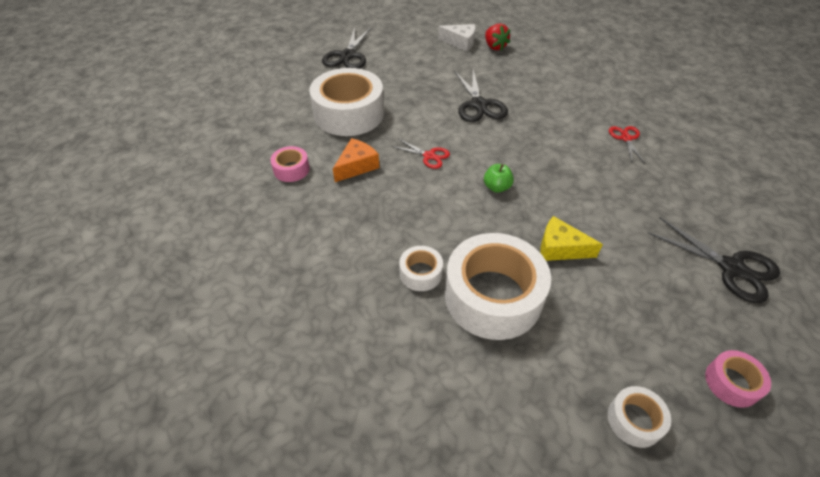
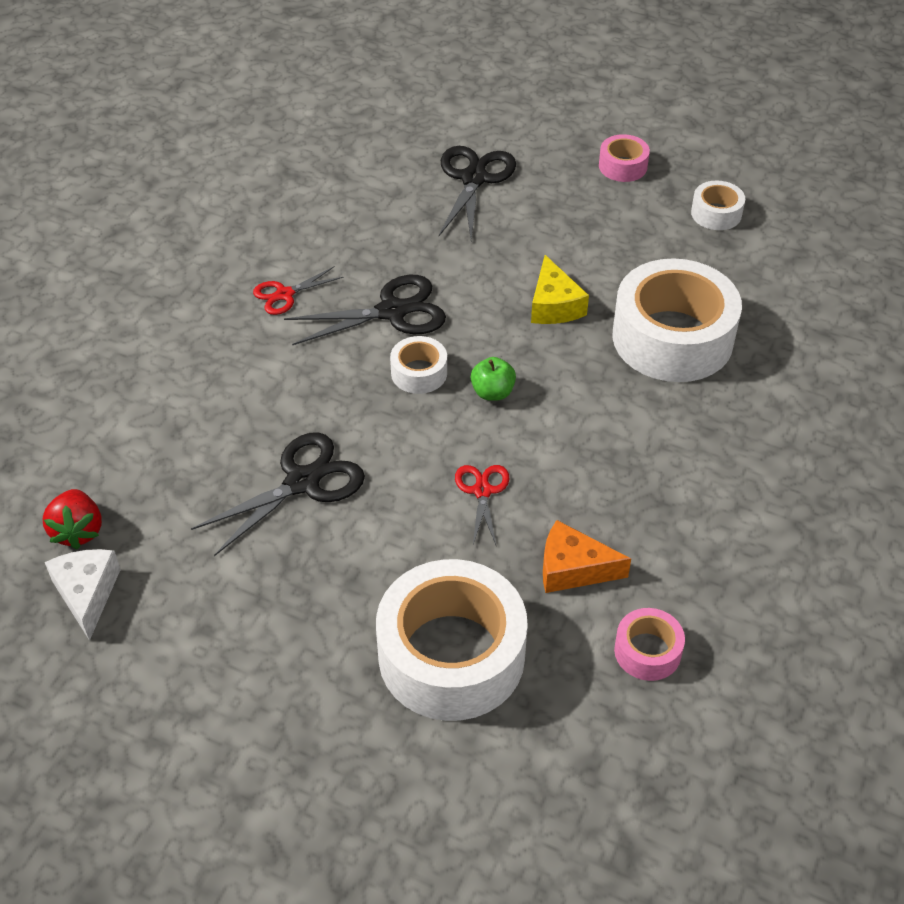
camera: 120 degrees left, 0 degrees up
black scissors [322,27,371,69] -> black scissors moved to [284,275,446,345]
white tape [399,246,443,291] -> white tape moved to [390,336,447,394]
red strawberry [485,23,510,50] -> red strawberry turned 135 degrees clockwise [43,489,102,549]

